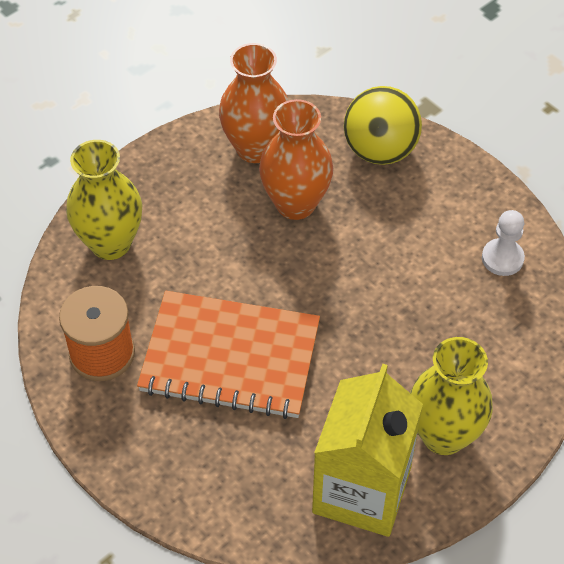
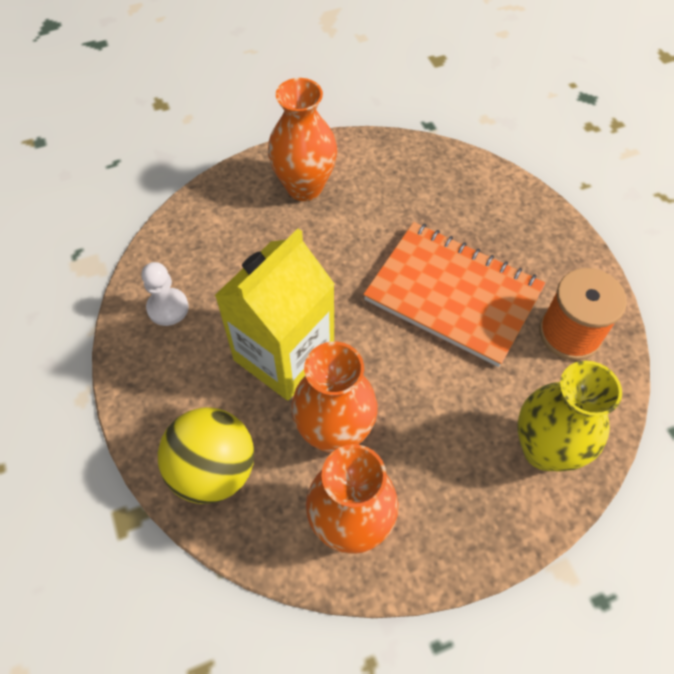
camera: 160 degrees left, 5 degrees up
yellow carton [312,364,423,537] -> yellow carton moved to [215,229,335,401]
yellow vase [410,337,493,455] -> orange vase [268,78,337,201]

